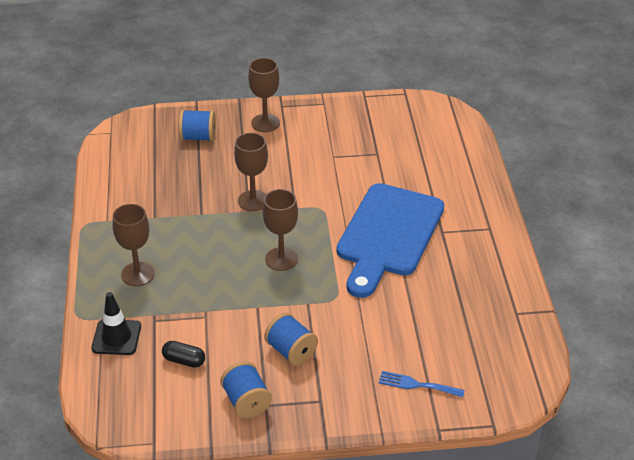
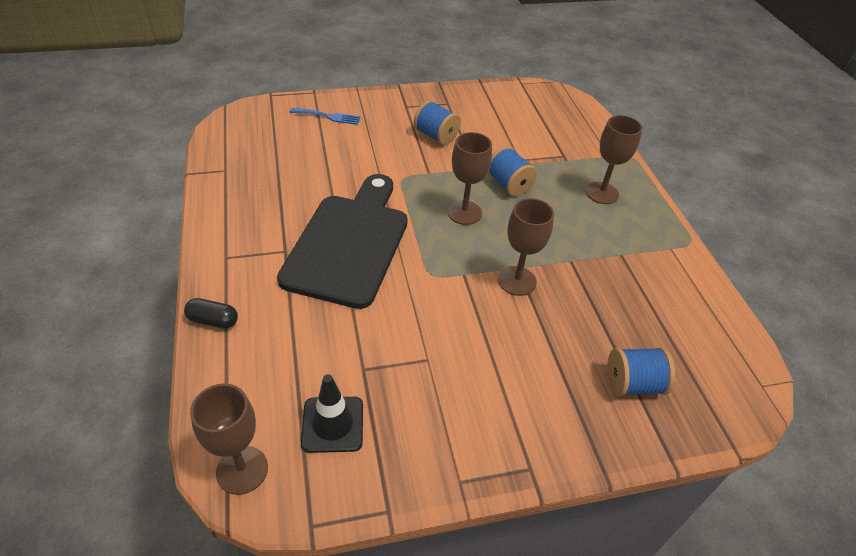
camera: 170 degrees right, 5 degrees up
black traffic cone [91,292,141,355] -> black traffic cone moved to [301,374,363,453]
black capsule [162,341,205,368] -> black capsule moved to [184,298,238,329]
blue spool [220,361,272,418] -> blue spool moved to [488,146,537,196]
brown goblet [248,58,280,132] -> brown goblet moved to [190,383,268,495]
blue cutting board [336,183,444,298] -> black cutting board [277,174,408,309]

